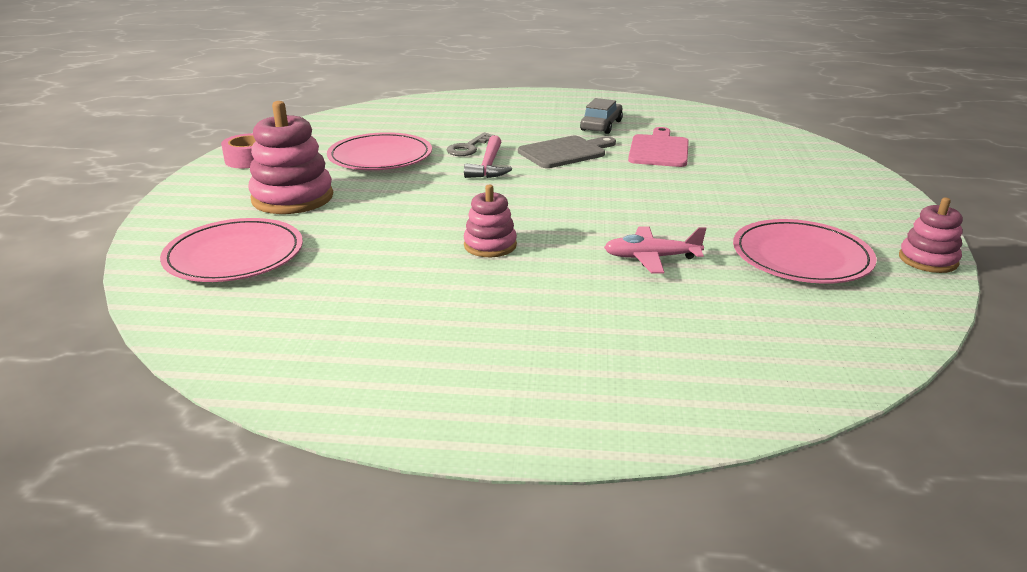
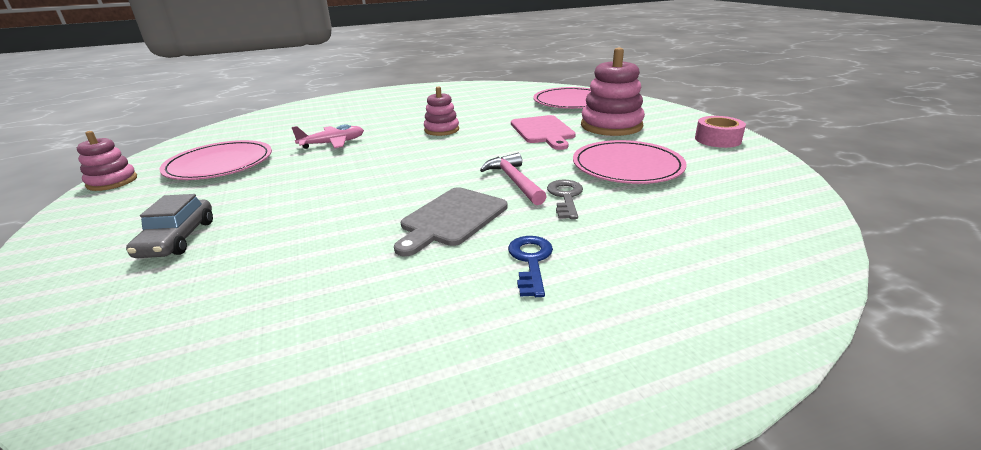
camera: 155 degrees right, 0 degrees up
grey car [580,98,623,134] -> grey car moved to [126,194,213,258]
pink cutting board [628,127,689,167] -> pink cutting board moved to [511,115,576,150]
none -> blue key [508,236,553,297]

